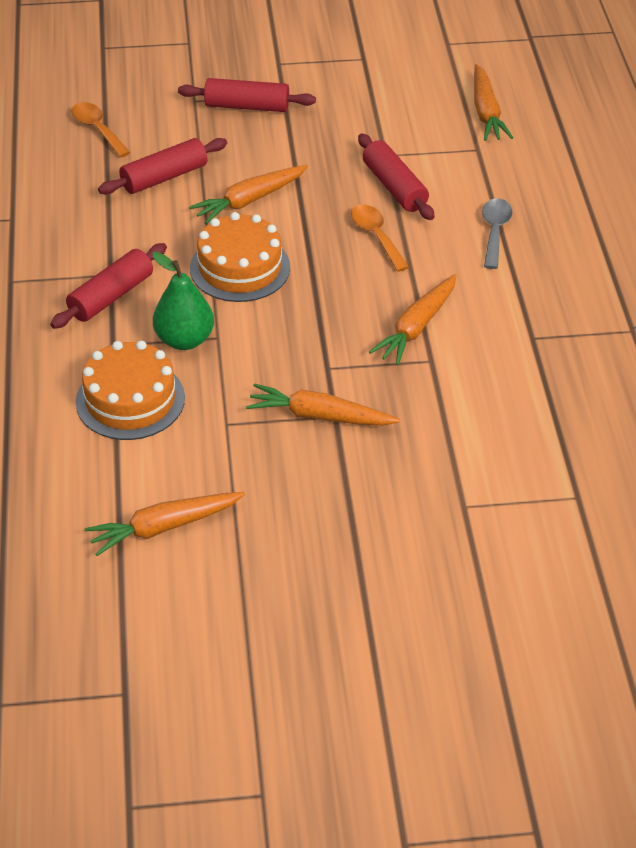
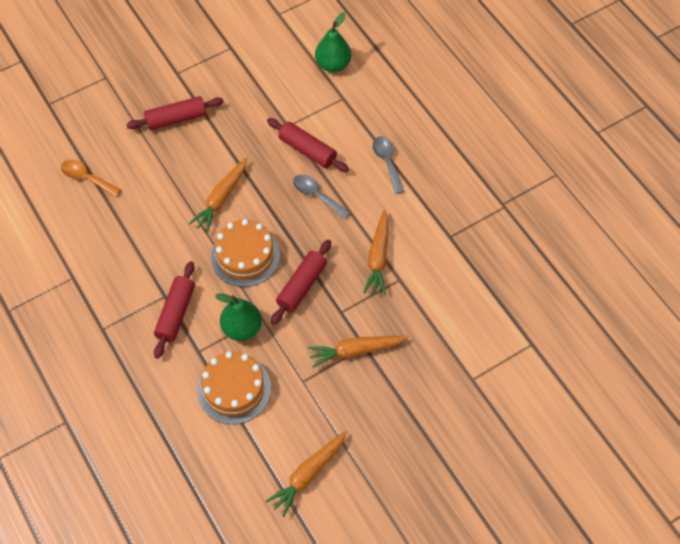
camera: 25 degrees left, 15 degrees up
red rolling pin [98,138,227,194] -> red rolling pin moved to [271,240,331,325]
orange spoon [351,204,409,272] -> grey spoon [293,174,350,219]
orange carrot [474,64,513,141] -> green pear [315,12,351,72]

